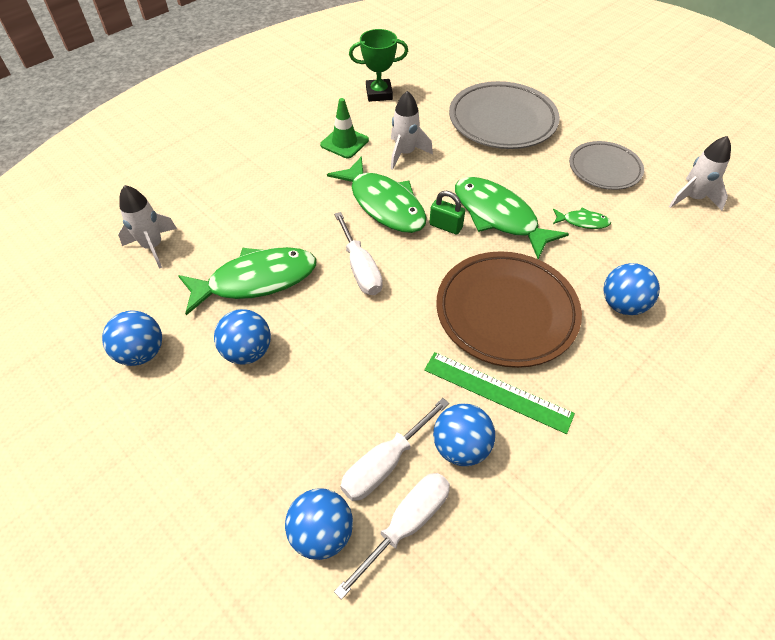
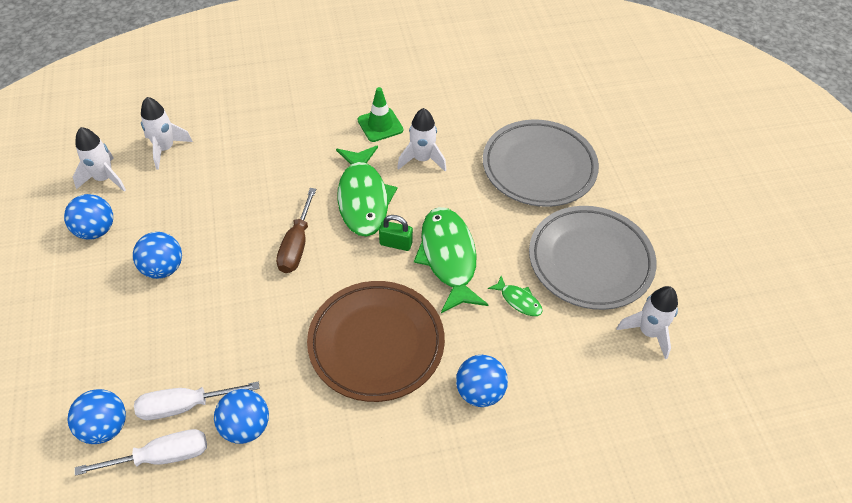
camera: 30 degrees right, 0 degrees up
green fish [178,247,317,315] -> none
white screwdriver [334,212,383,295] -> brown screwdriver [276,188,316,273]
green trophy [349,29,408,102] -> none
green ruler [424,352,575,434] -> none
green padlock [429,191,465,235] -> green padlock turned 45 degrees counterclockwise [379,215,413,251]
grey plate [569,141,644,190] -> grey plate [529,206,657,310], size x1.61
none -> white rocket [73,127,126,192]

